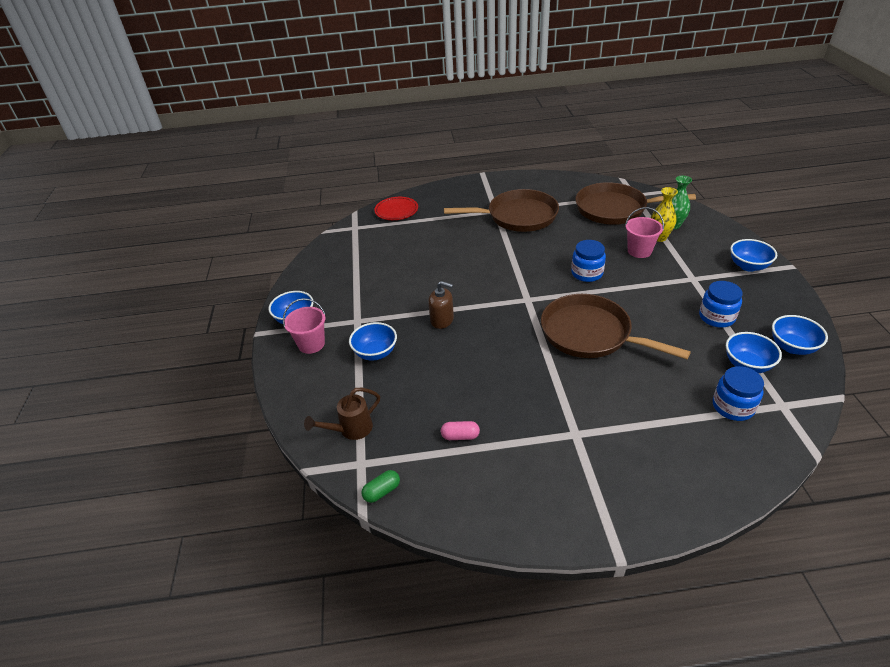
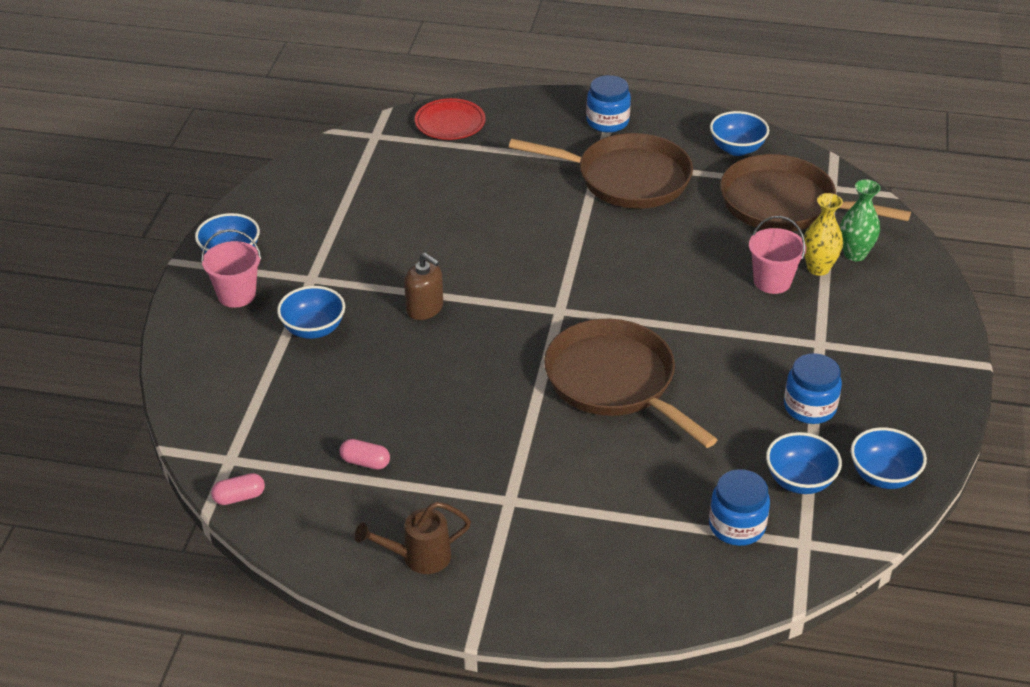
camera: 15 degrees right, 0 degrees up
brown watering can [304,388,380,440] -> brown watering can moved to [355,502,471,574]
green capsule [361,470,400,503] -> pink capsule [211,473,265,505]
blue jar [571,240,606,282] -> blue jar moved to [586,75,631,133]
blue bowl [730,239,777,272] -> blue bowl moved to [710,111,769,156]

